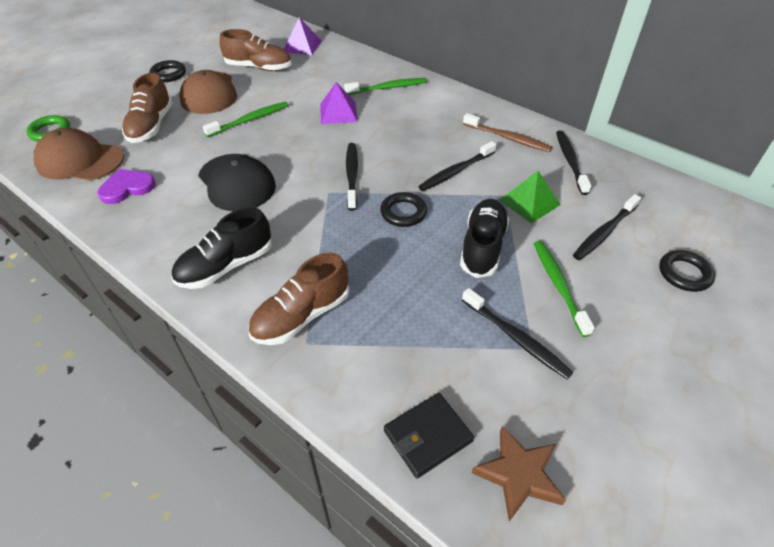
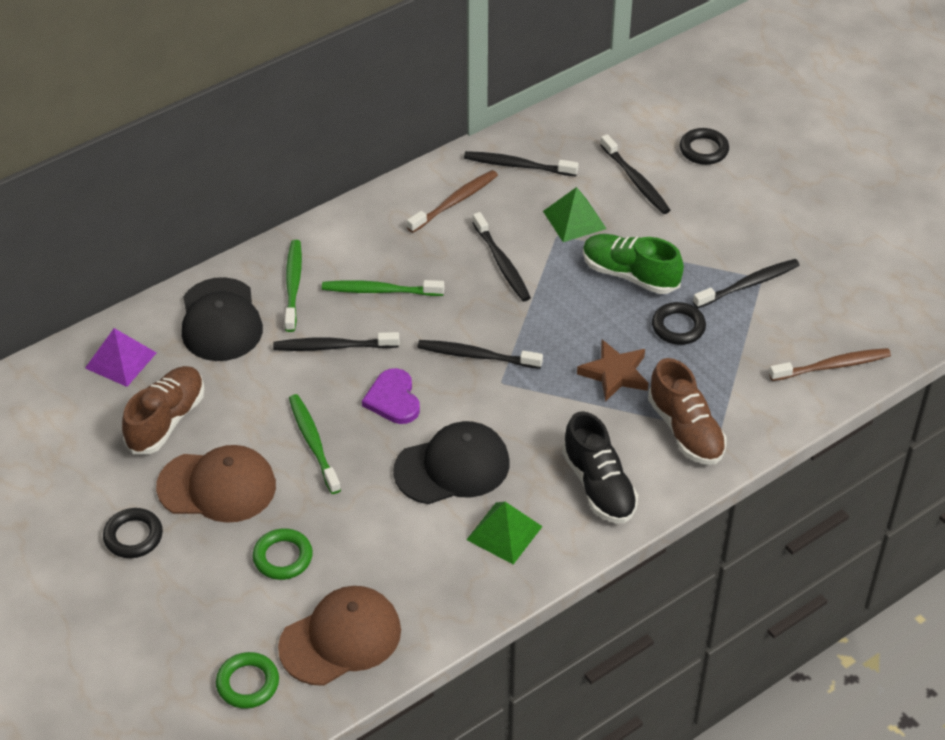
camera: 75 degrees left, 0 degrees up
brown cap [34,128,124,181] -> brown cap turned 150 degrees counterclockwise [278,586,401,686]
purple heart [98,169,156,204] -> purple heart moved to [362,368,420,424]
brown shoe [122,73,173,143] -> green ring [253,528,313,580]
purple pyramid [320,82,358,124] -> black toothbrush [273,332,399,351]
black ring [380,192,427,227] -> black ring moved to [652,302,706,345]
black wallet [384,393,474,478] -> brown toothbrush [769,348,891,381]
black shoe [460,199,509,278] -> green shoe [583,234,684,294]
brown star [472,426,566,521] -> brown star moved to [577,340,648,402]
green toothbrush [534,241,595,337] -> green toothbrush moved to [322,280,444,296]
none -> black cap [182,277,263,361]
none -> green pyramid [466,502,543,564]

